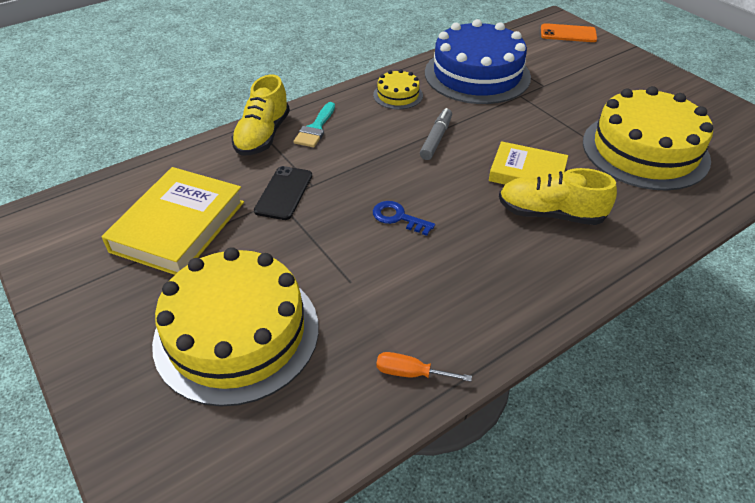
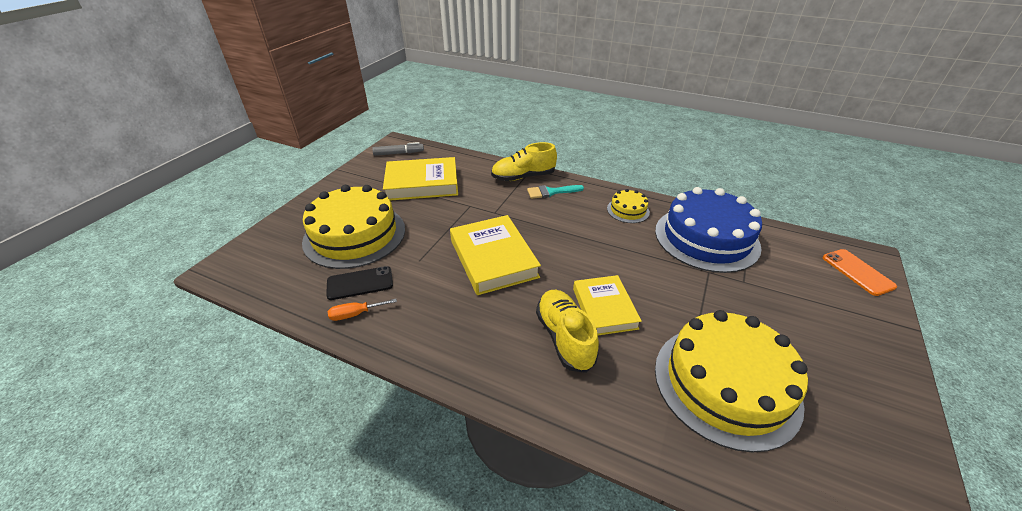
camera: 60 degrees right, 5 degrees down
black phone [254,166,312,220] -> black phone moved to [326,266,393,300]
blue key [373,201,435,236] -> yellow book [450,215,541,295]
orange screwdriver [376,352,472,382] -> orange screwdriver turned 90 degrees counterclockwise [328,299,397,321]
grey marker [420,108,452,160] -> grey marker moved to [372,142,424,156]

